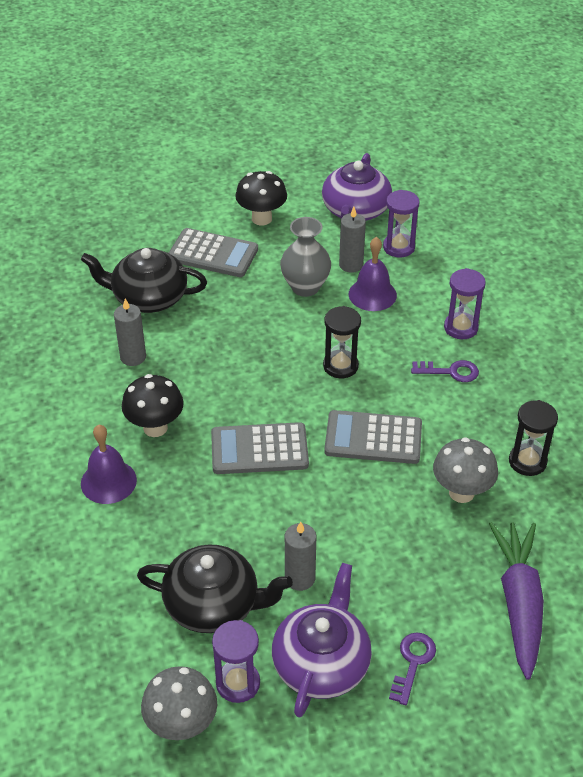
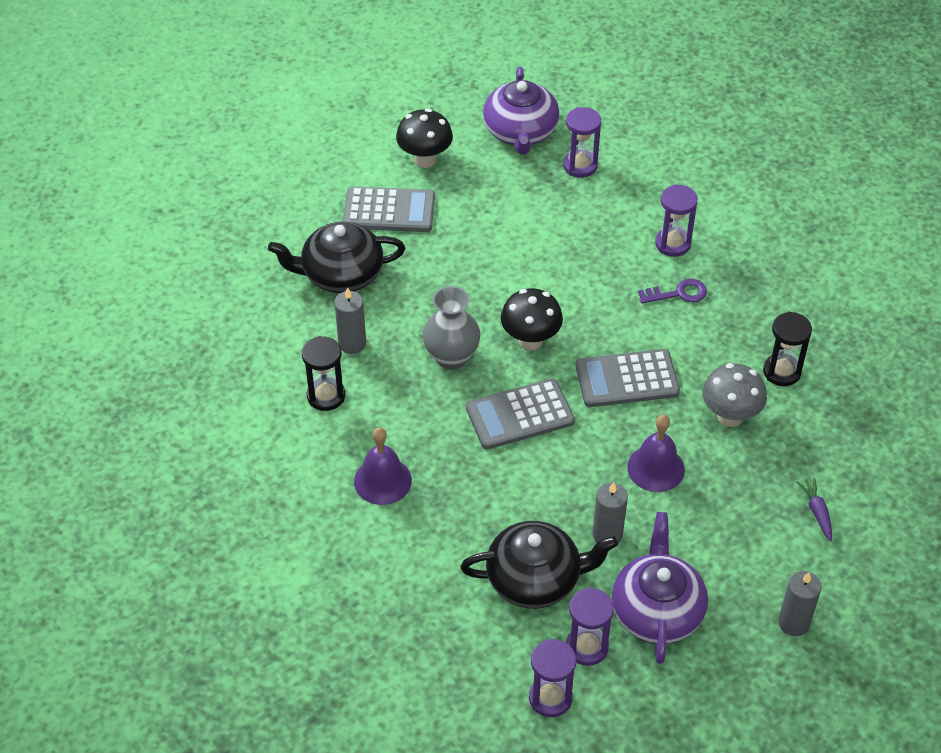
camera: 15 degrees left, 5 degrees up
black mushroom [122,374,184,437] -> black mushroom moved to [501,288,563,350]
grey mushroom [141,666,217,740] -> purple hourglass [529,639,576,717]
grey vase [280,217,331,297] -> grey vase moved to [423,286,480,369]
black hourglass [323,306,361,378] -> black hourglass moved to [302,336,345,411]
grey candle [339,207,366,273] -> grey candle moved to [778,571,822,636]
purple bell [349,237,397,311] -> purple bell moved to [627,415,685,492]
purple key [389,633,436,705] -> none
purple carrot [489,522,544,680] -> purple carrot [797,478,832,541], size x0.43

